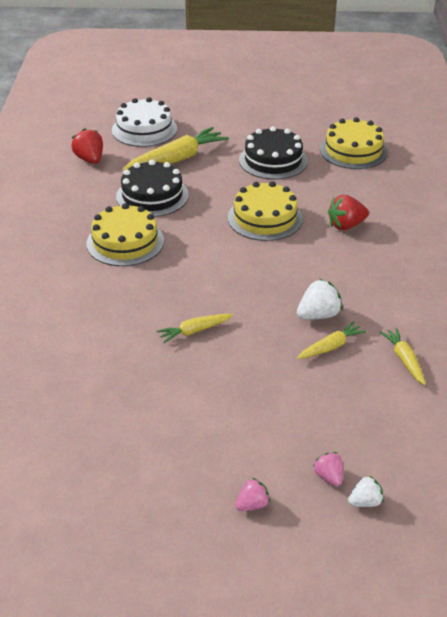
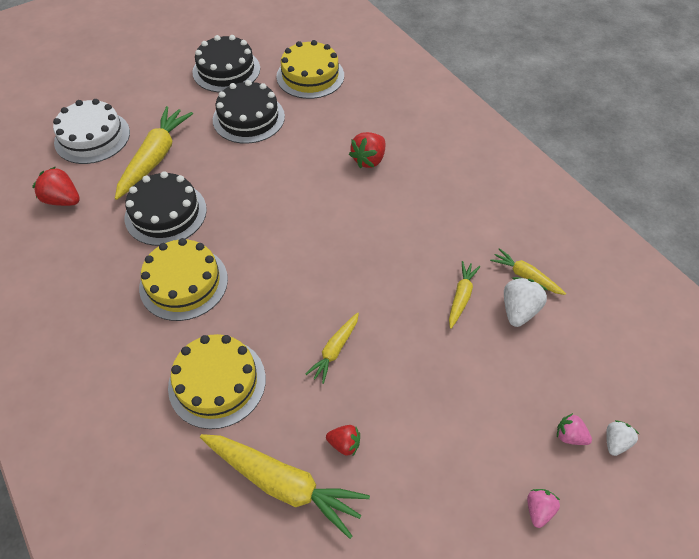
camera: 35 degrees left, 15 degrees up
yellow cake [228,181,303,241] -> yellow cake moved to [168,334,266,429]
white strawberry [297,279,343,320] -> white strawberry moved to [504,277,547,327]
none -> black cake [192,35,260,92]
none -> yellow carrot [200,434,370,539]
none -> red strawberry [326,425,360,456]

